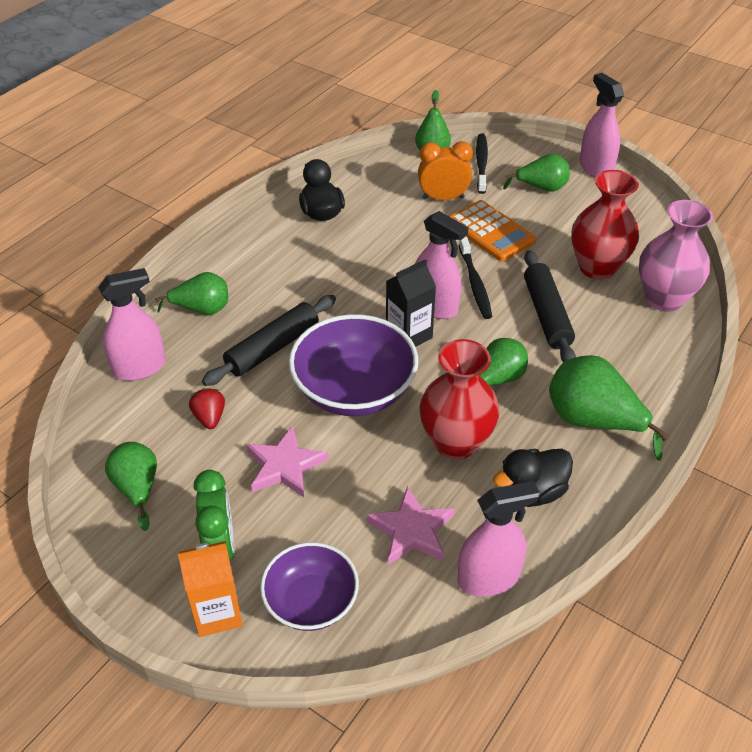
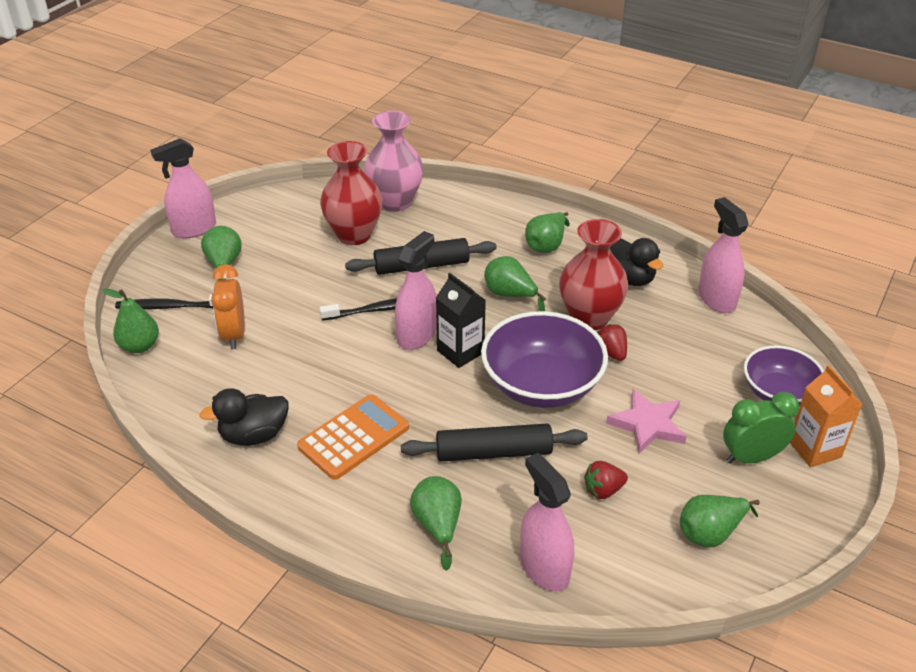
camera: 95 degrees left, 5 degrees down
black rolling pin [202,295,336,386] -> black rolling pin turned 45 degrees counterclockwise [401,424,587,462]
pink star [367,486,454,565] -> none
orange calculator [449,200,536,262] -> orange calculator moved to [297,394,409,480]
green pear [549,355,669,460] -> green pear [525,212,570,253], size x0.65
none -> red strawberry [597,324,627,361]

